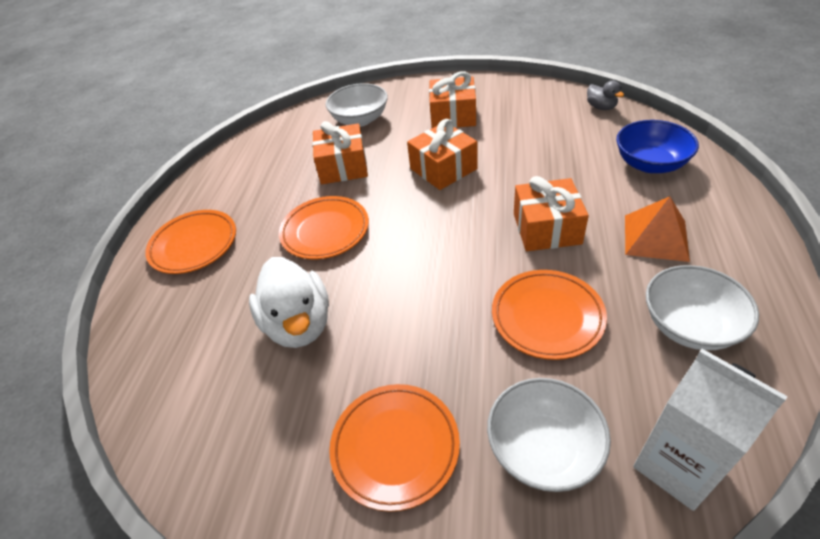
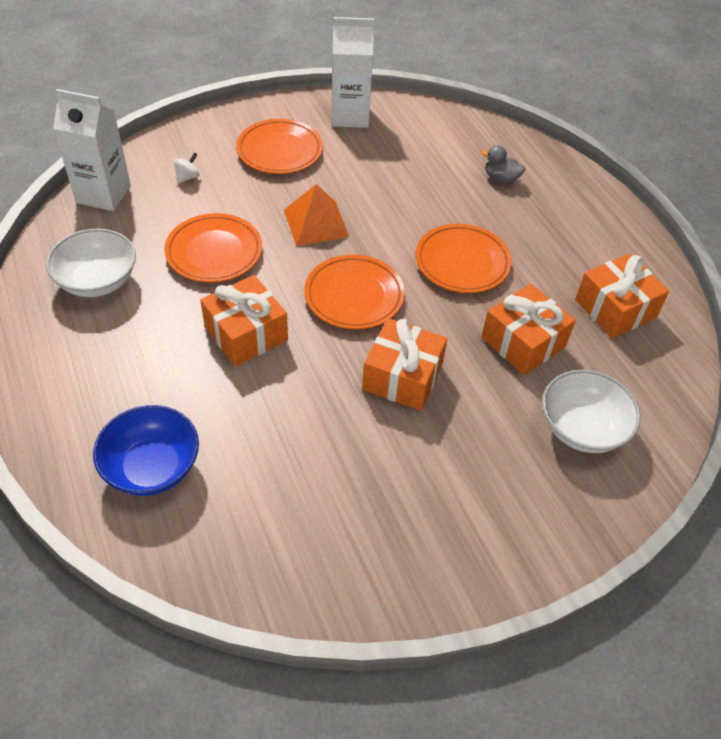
camera: 140 degrees right, 5 degrees up
orange plate [145,210,236,274] -> orange plate moved to [304,255,405,329]
white duck [249,257,329,348] -> none
orange gift [429,71,476,128] -> orange gift moved to [575,254,669,338]
white bowl [487,378,611,492] -> white spinning top [174,152,200,184]
grey duck [587,81,624,110] -> grey duck moved to [481,145,525,183]
orange pyramid [625,196,690,262] -> orange pyramid moved to [284,184,349,246]
none -> white carton [331,17,374,128]

